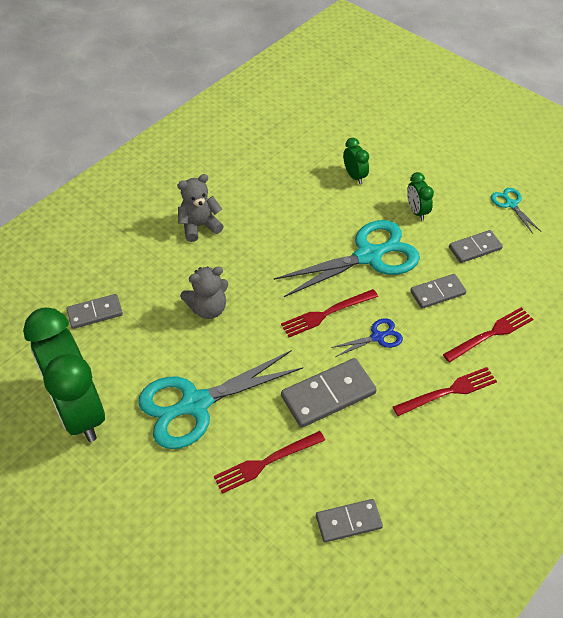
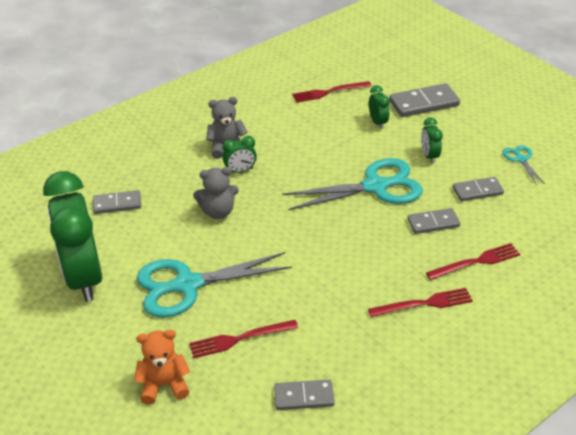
camera: 10 degrees right, 10 degrees down
red fork [281,289,378,337] -> red fork moved to [292,81,372,103]
grey domino [281,358,377,428] -> grey domino moved to [389,83,460,117]
blue scissors [331,318,403,357] -> none
none -> orange teddy bear [134,330,190,404]
none -> green clock [222,136,257,173]

